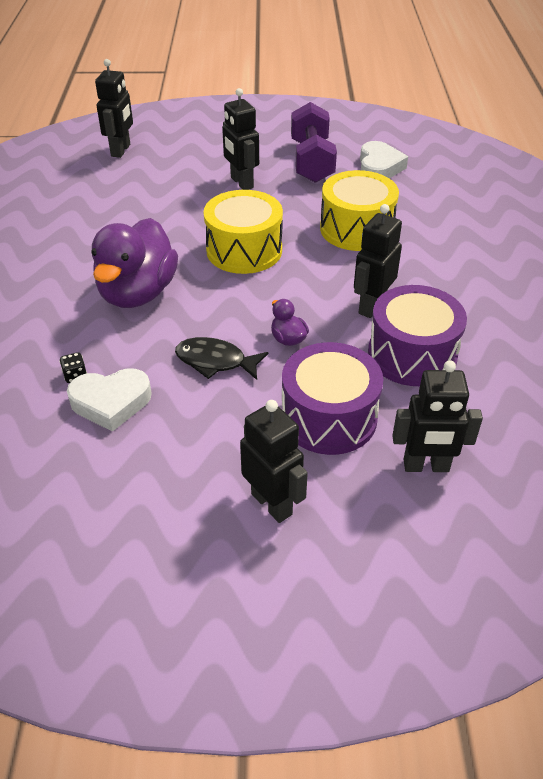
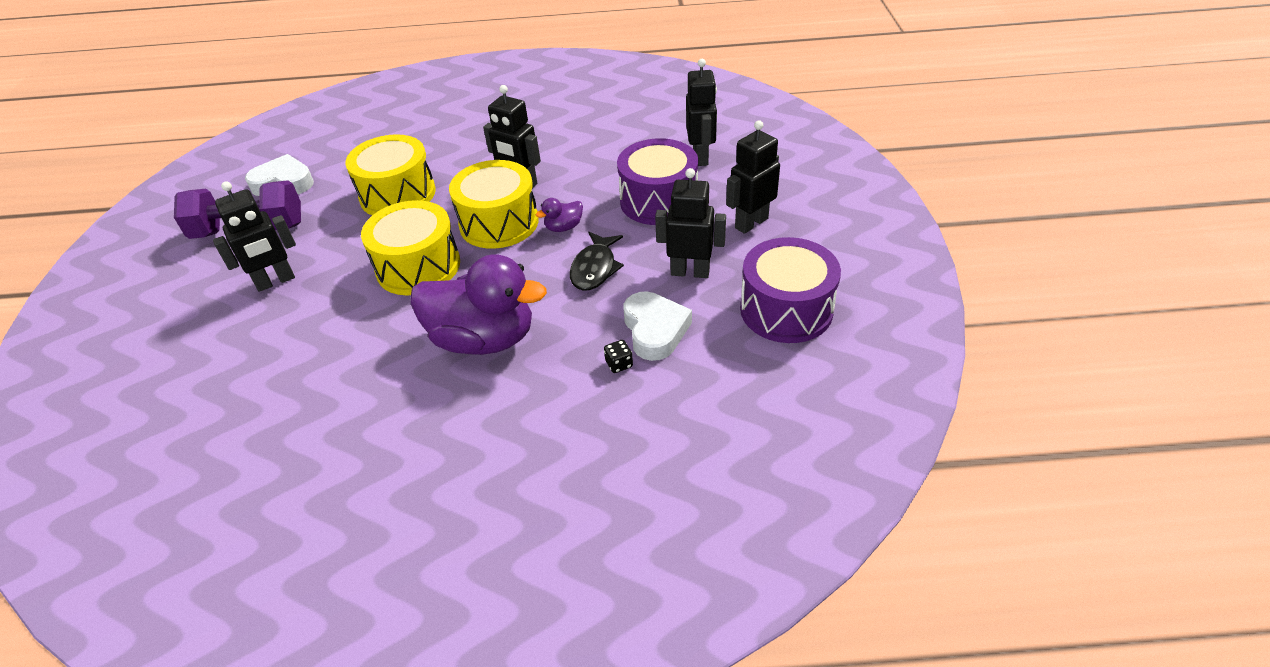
camera: 90 degrees left, 0 degrees up
black robot [95,59,133,158] -> black robot moved to [655,168,726,278]
purple drum [368,285,467,386] -> purple drum moved to [740,237,841,343]
none -> yellow drum [449,160,539,249]

